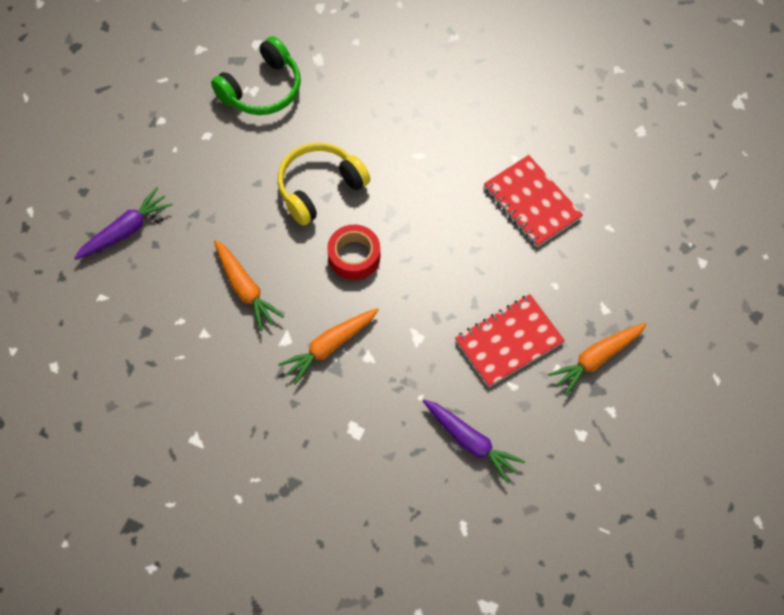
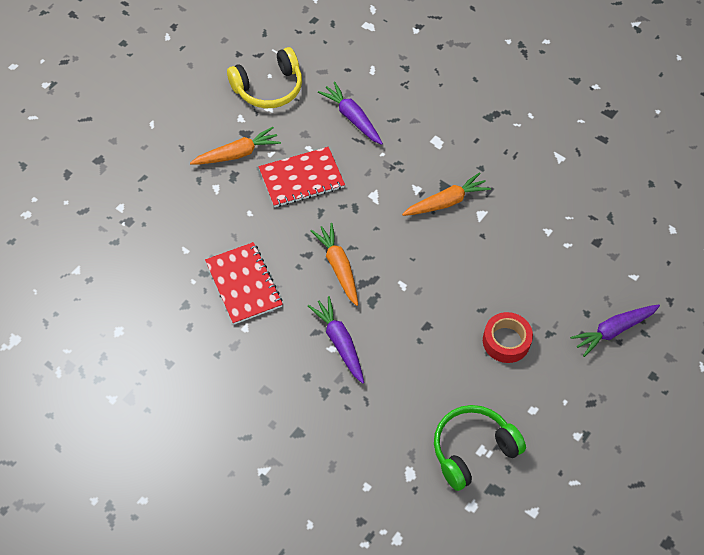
camera: 170 degrees left, 5 degrees down
orange carrot [214,240,284,331] -> orange carrot moved to [311,223,358,306]
yellow headphones [277,143,370,226] -> yellow headphones moved to [227,47,302,108]
red tape [327,224,380,280] -> red tape moved to [483,312,533,363]
none -> purple carrot [308,296,364,384]

